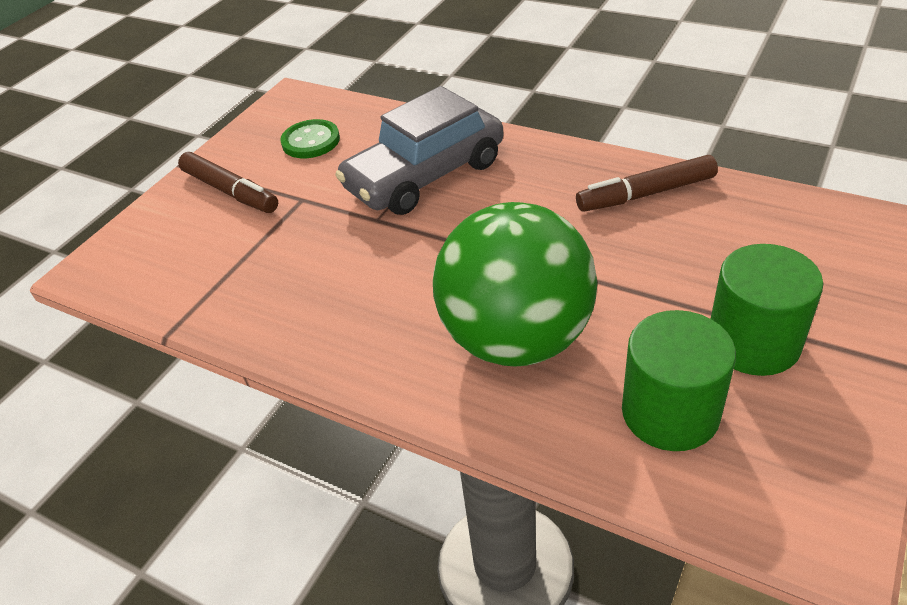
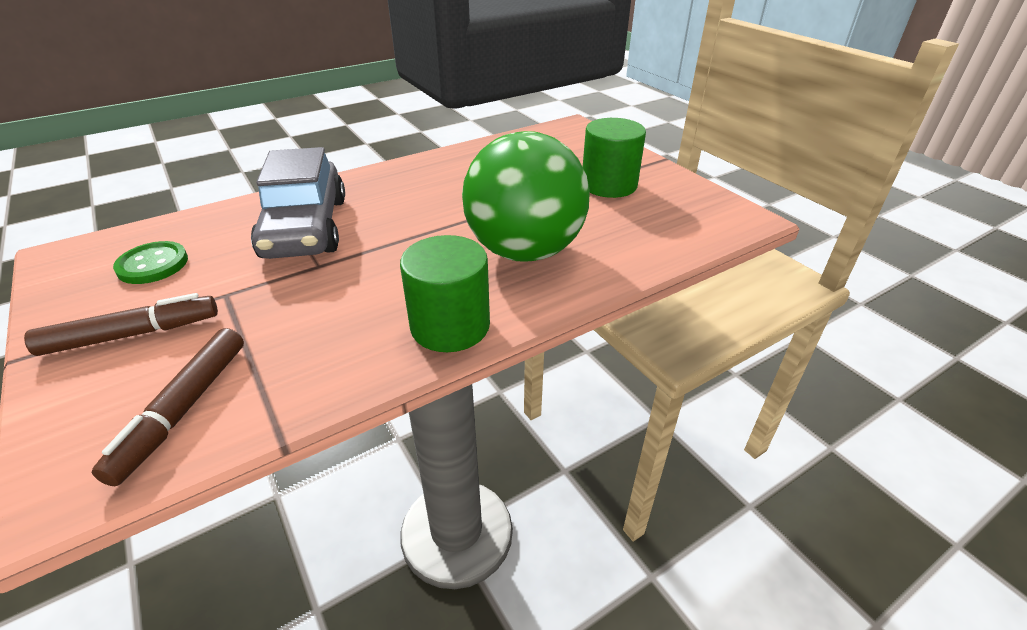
camera: 65 degrees left, 5 degrees down
brown marker [576,155,718,212] -> brown marker moved to [92,328,244,486]
green cylinder [622,310,736,451] -> green cylinder moved to [400,235,490,352]

